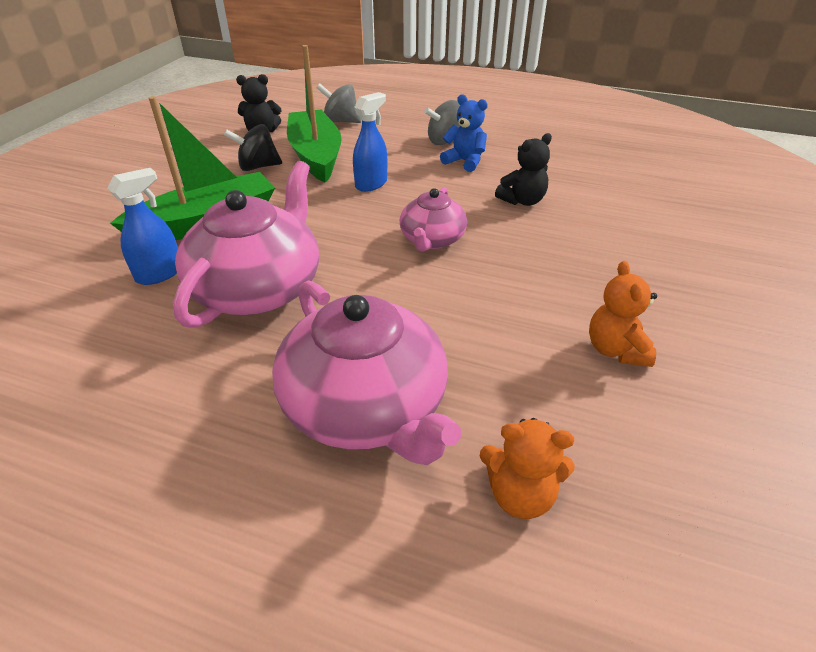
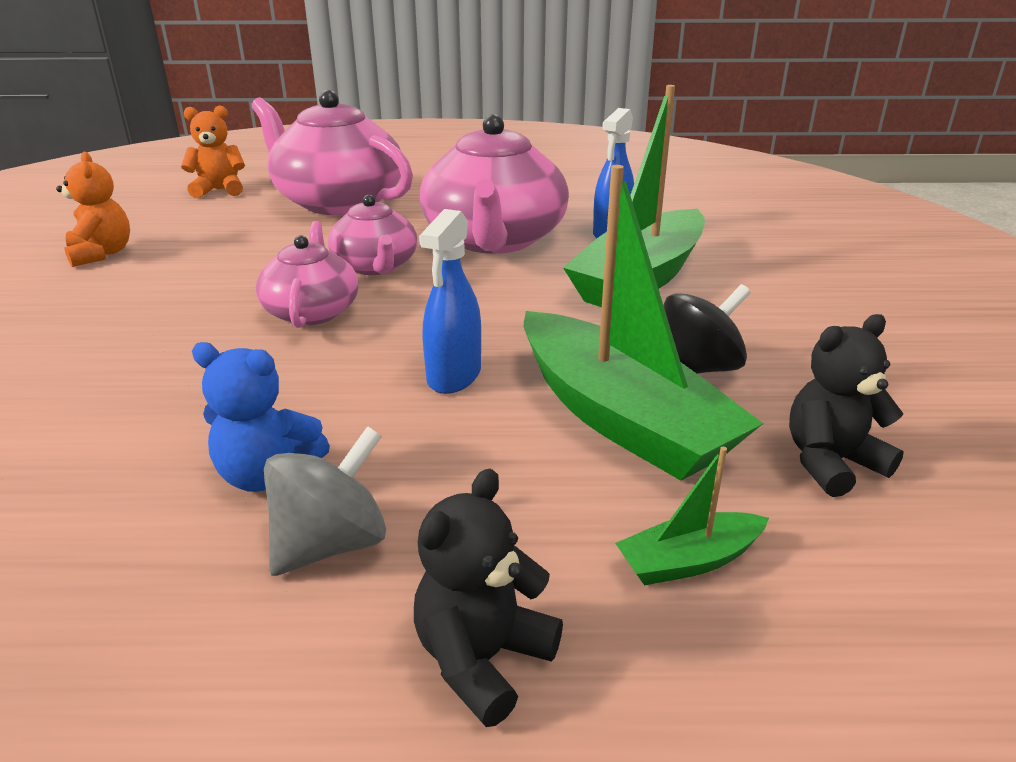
camera: 160 degrees right, 10 degrees down
grey spinning top [317,84,361,123] -> green boat [615,447,769,586]
black teddy bear [495,133,552,206] -> black teddy bear moved to [414,469,563,727]
none -> pink teapot [328,195,418,275]

